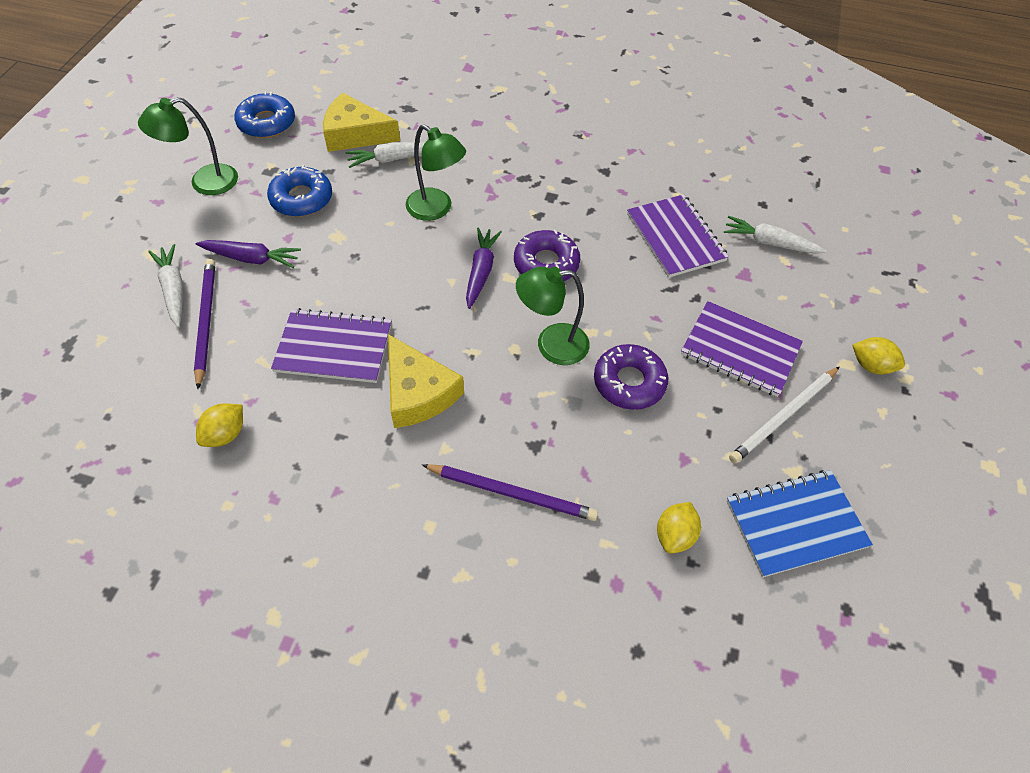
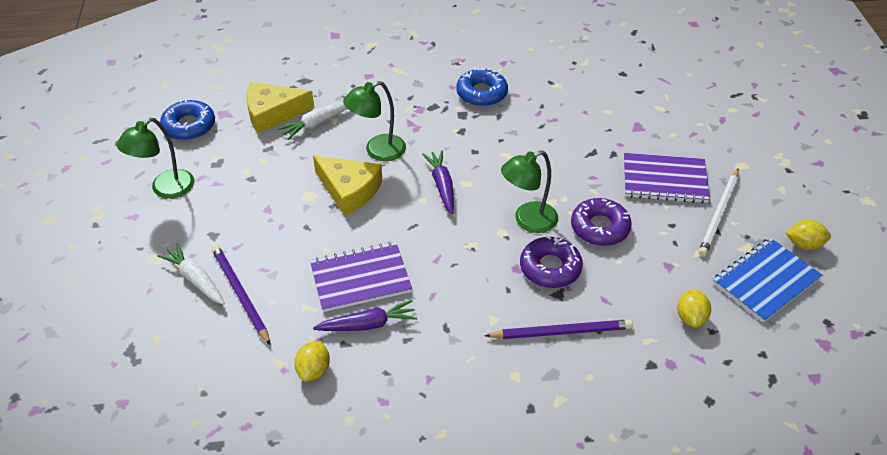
camera: 20 degrees left, 10 degrees down
purple carrot [195,240,301,268] -> purple carrot moved to [313,300,417,331]
blue donut [267,165,332,217] -> blue donut moved to [456,68,508,107]
yellow cheese [388,334,464,428] -> yellow cheese moved to [313,155,382,216]
green lamp [406,124,466,221] -> green lamp turned 135 degrees clockwise [343,81,406,161]
purple donut [514,230,580,281] -> purple donut moved to [520,236,583,288]
purple notebook [627,194,729,278] -> none
white carrot [724,216,827,254] -> none
yellow lemon [852,337,905,374] -> yellow lemon moved to [786,220,831,250]

